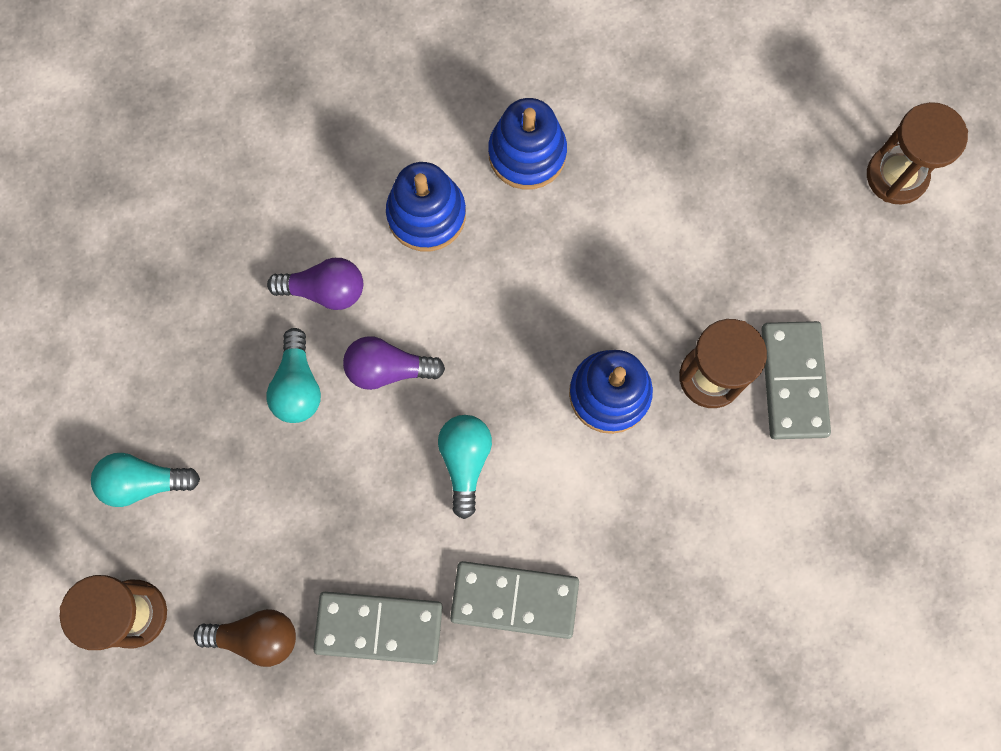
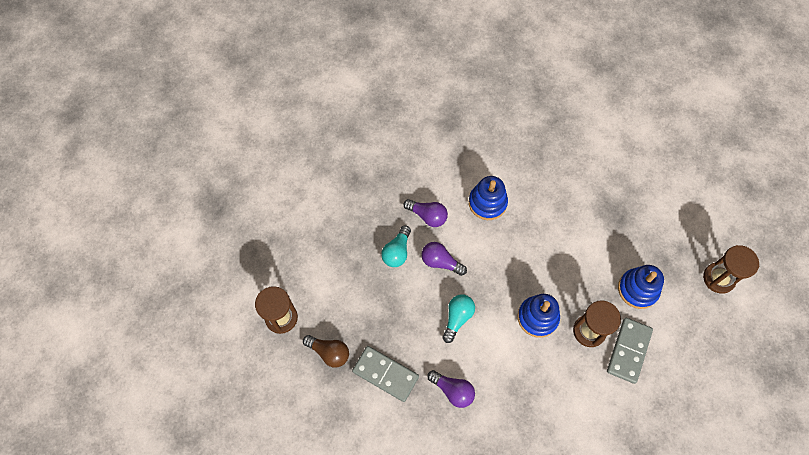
camera: 25 degrees right, 10 degrees down
turquoise light bulb [91,453,200,507] -> none
grey domino [450,561,579,639] -> purple light bulb [427,370,475,408]
blue stacking toy [488,98,567,190] -> blue stacking toy moved to [618,265,664,309]

